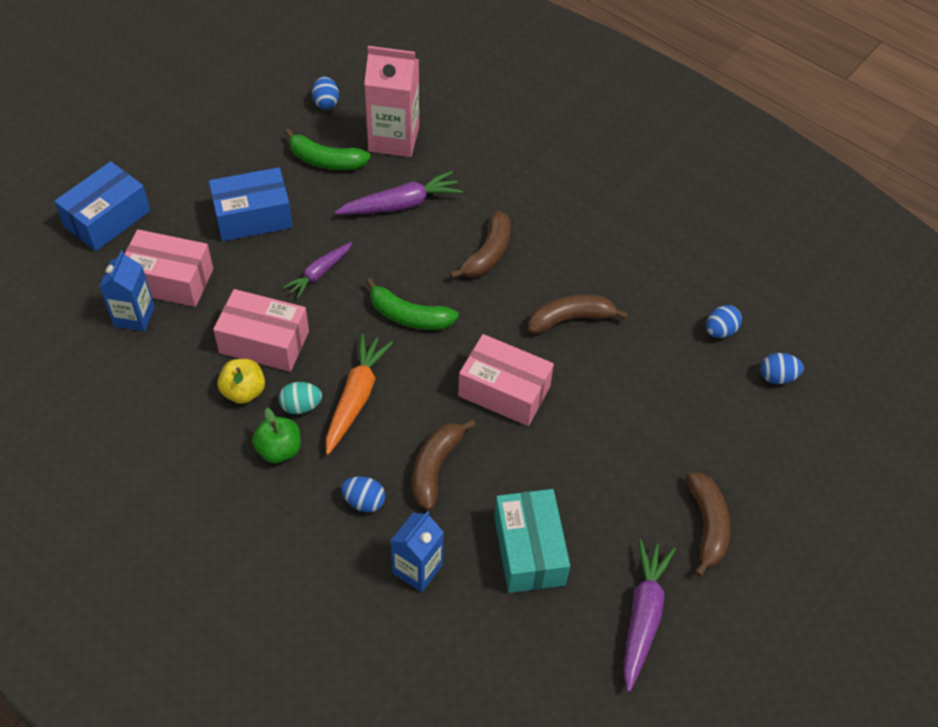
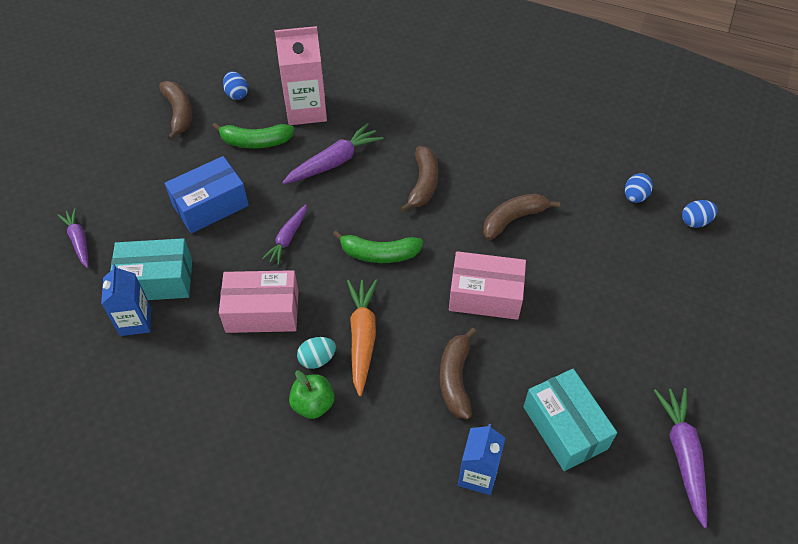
camera: 15 degrees left, 0 degrees up
blue box [54,161,150,251] -> purple carrot [57,208,89,268]
pink box [125,229,213,307] -> turquoise box [110,238,192,300]
yellow apple [217,359,265,404] -> none
blue egg [341,476,385,513] -> none
brown banana [687,472,730,577] -> brown banana moved to [159,81,192,140]

